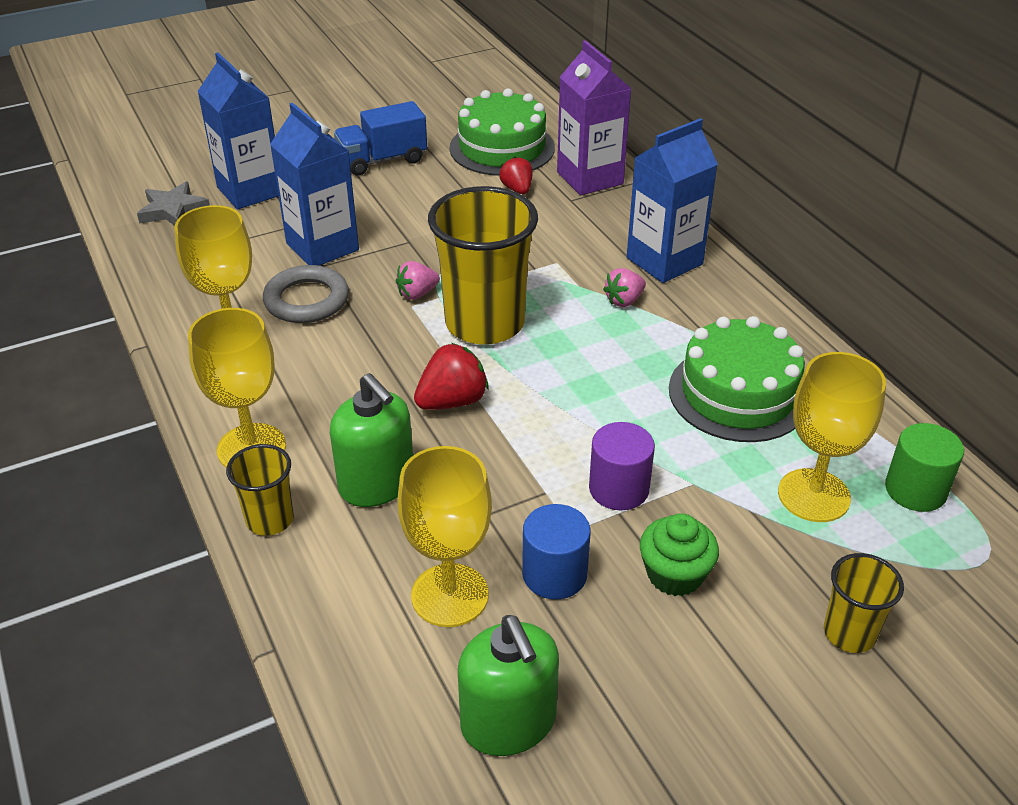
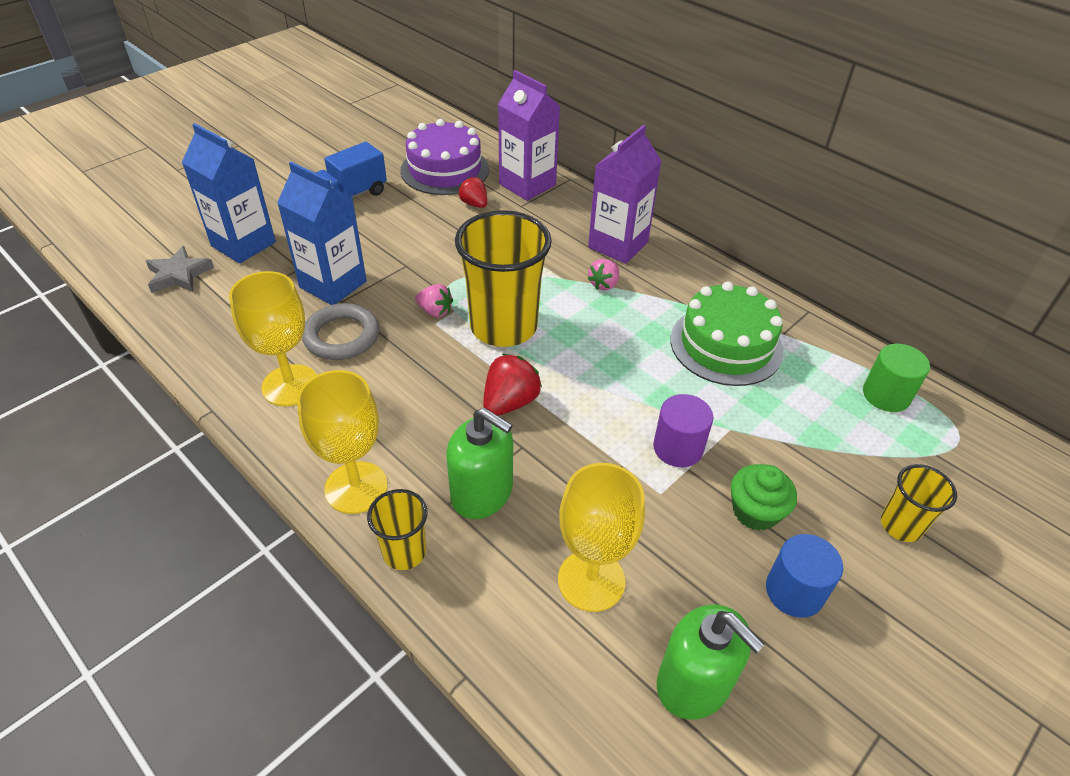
camera: 20 degrees left, 5 degrees up
pink strawberry [396,261,440,300] -> pink strawberry turned 105 degrees counterclockwise [415,284,453,318]
green cake [449,89,555,176] -> purple cake [400,119,489,195]
blue cylinder [522,504,591,600] -> blue cylinder moved to [766,534,843,618]
blue carton [627,118,718,283] -> purple carton [588,125,662,264]
yellow goblet [778,352,886,522] -> none

